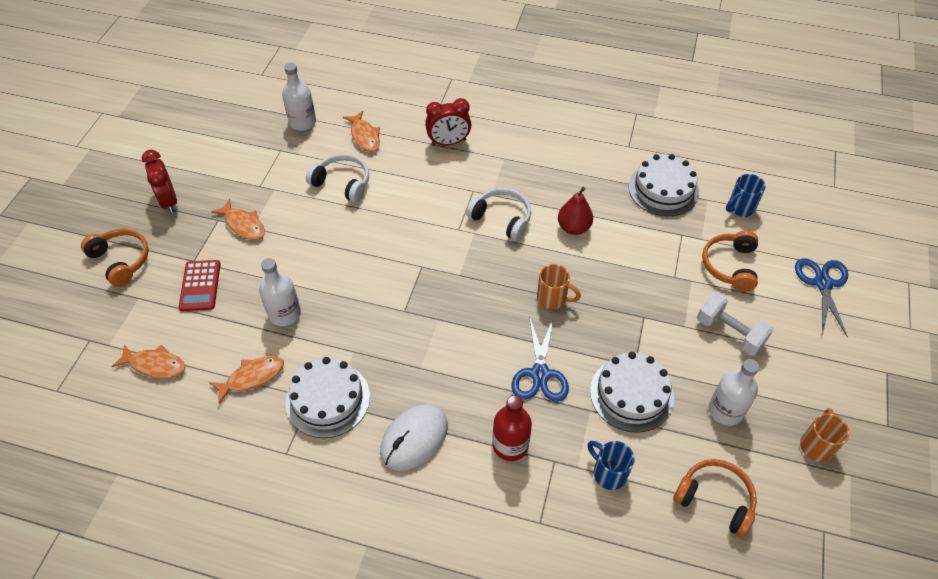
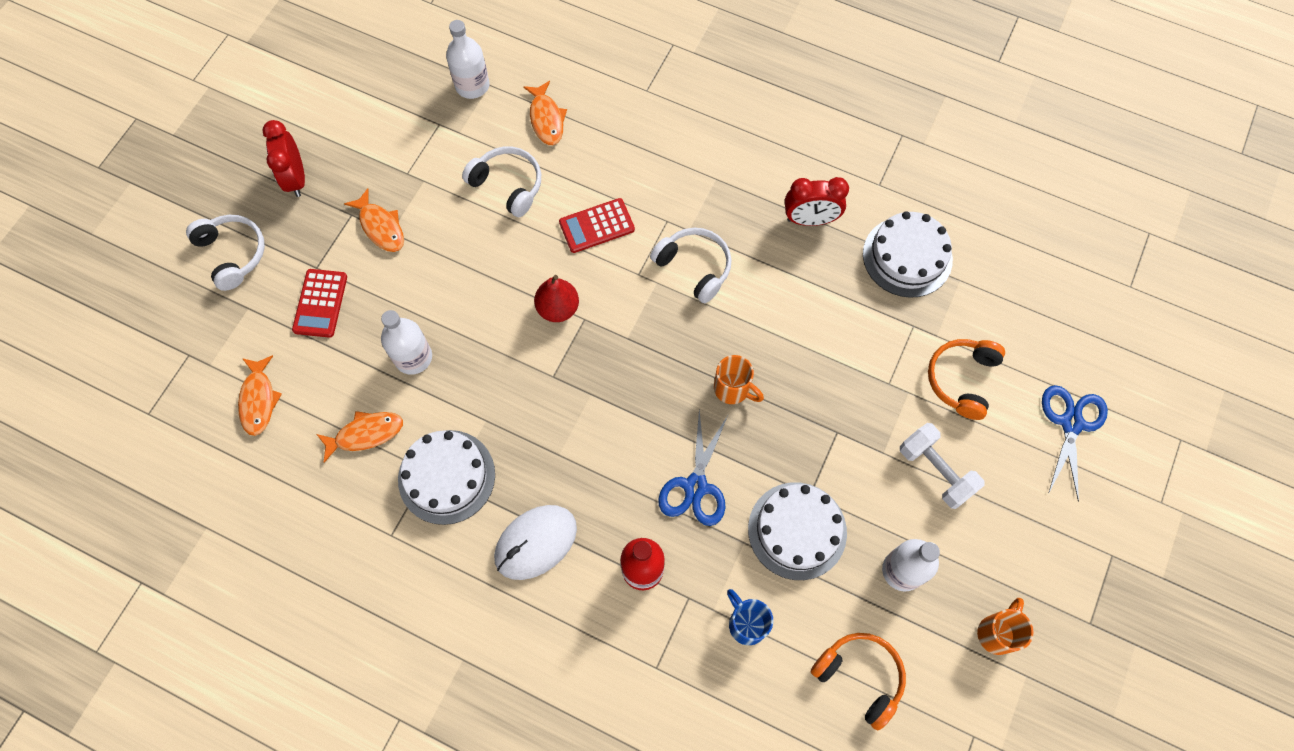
camera: 10 degrees right, 15 degrees up
orange headphones [81,229,149,287] -> white headphones [186,215,265,291]
orange fish [111,345,185,378] -> orange fish turned 60 degrees clockwise [238,355,282,436]
red clock [425,98,471,146] -> red clock moved to [785,177,849,226]
red pear [558,187,593,235] -> red pear moved to [534,275,579,322]
blue mug [726,174,765,217] -> none
none -> red calculator [559,198,635,253]

